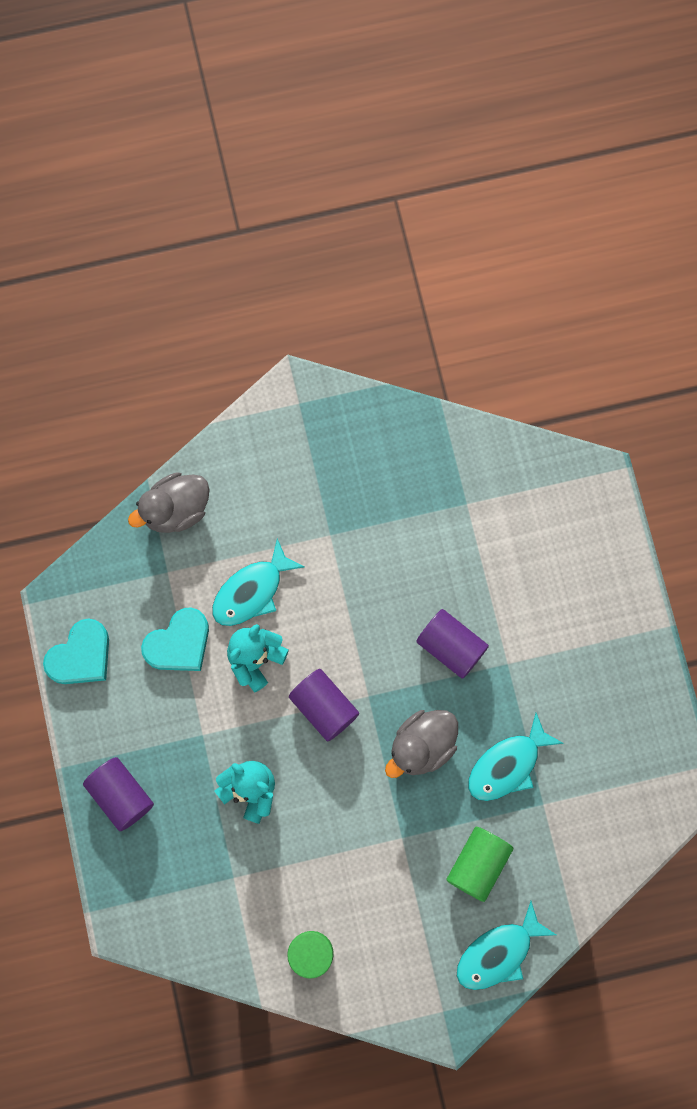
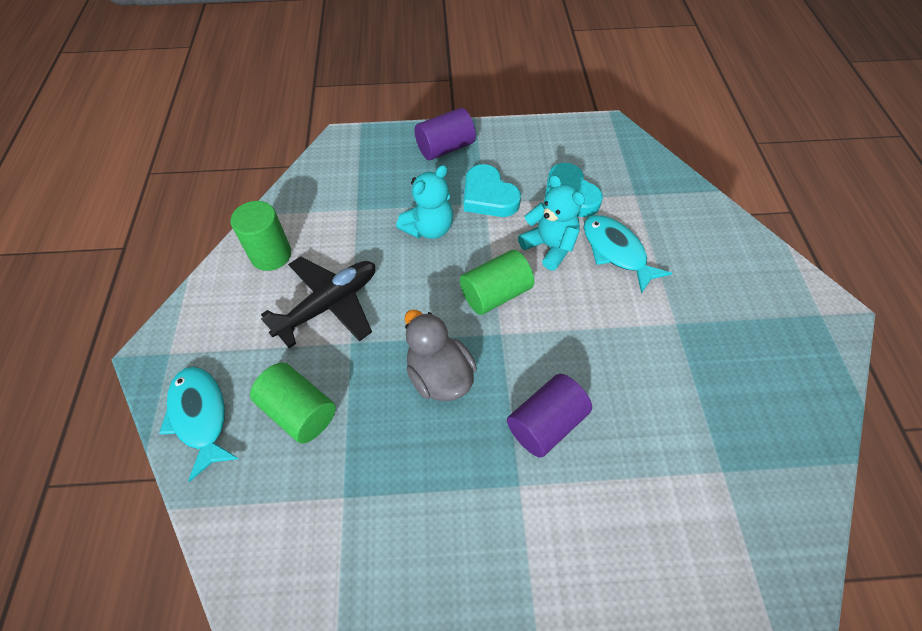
camera: 100 degrees right, 20 degrees down
turquoise heart [43,618,109,684] -> turquoise heart moved to [464,164,521,217]
grey duck [128,473,210,533] -> none
purple cylinder [289,669,359,741] -> green cylinder [460,250,534,315]
turquoise fish [468,713,564,801] -> none
none -> black plane [261,256,375,348]

